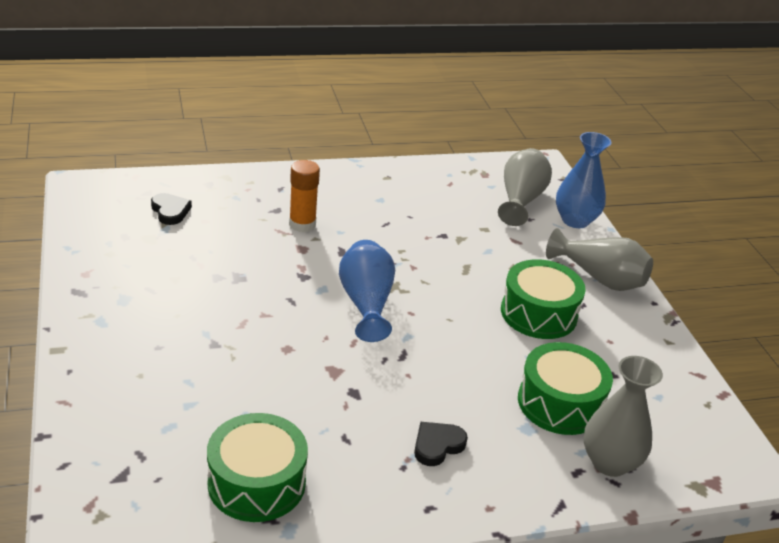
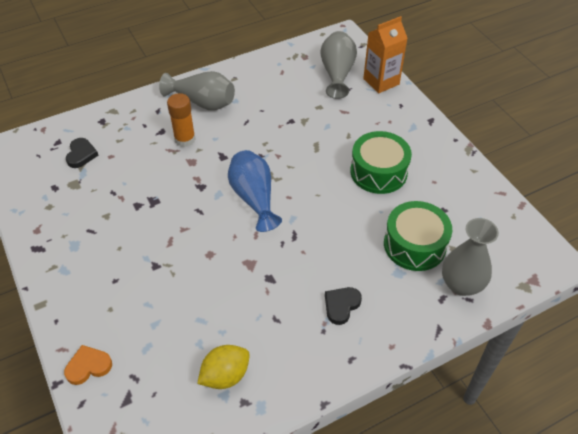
camera: 10 degrees left, 15 degrees up
black heart [151,193,192,225] -> black heart turned 45 degrees clockwise [66,138,99,168]
green drum [207,413,308,522] -> yellow lemon [197,345,250,389]
grey vase [546,228,653,291] -> grey vase moved to [159,71,235,110]
blue vase [556,132,612,228] -> orange carton [363,16,408,93]
none -> orange heart [64,345,112,385]

